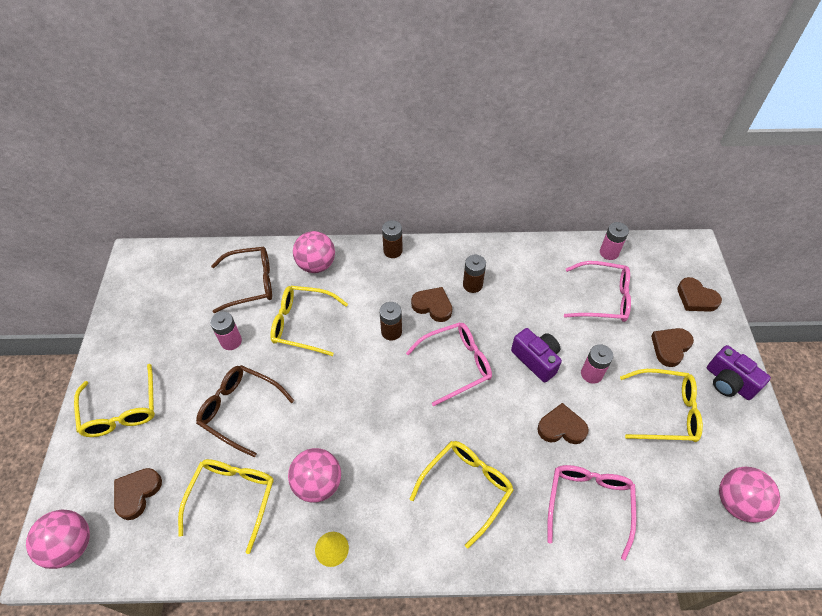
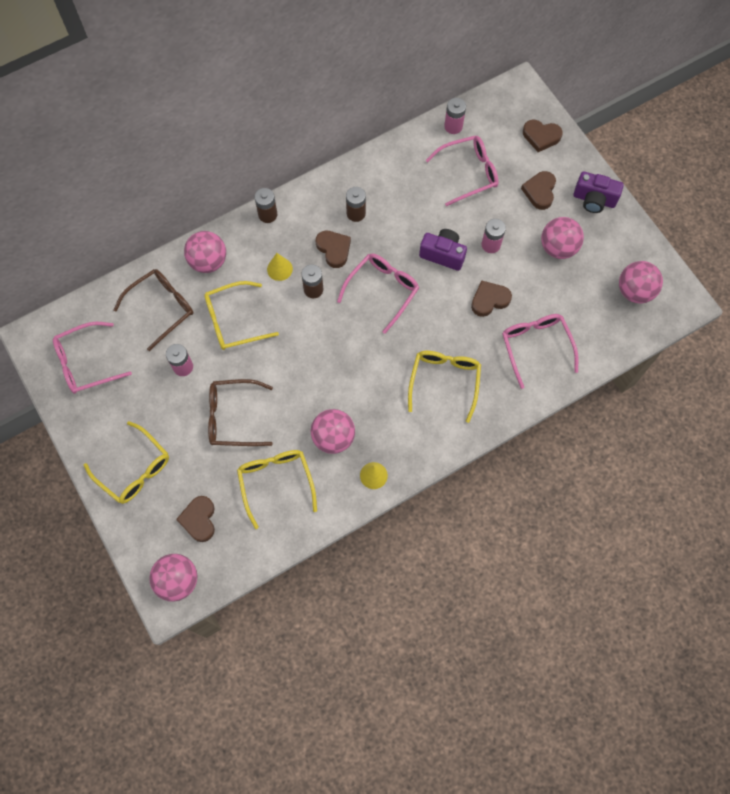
camera: 30 degrees left, 15 degrees up
brown heart [411,287,452,322] -> brown heart turned 60 degrees clockwise [316,231,351,268]
yellow glasses [620,369,703,442] -> pink ball [541,217,584,259]
none -> pink glasses [53,322,132,394]
none -> yellow cone [267,253,293,281]

